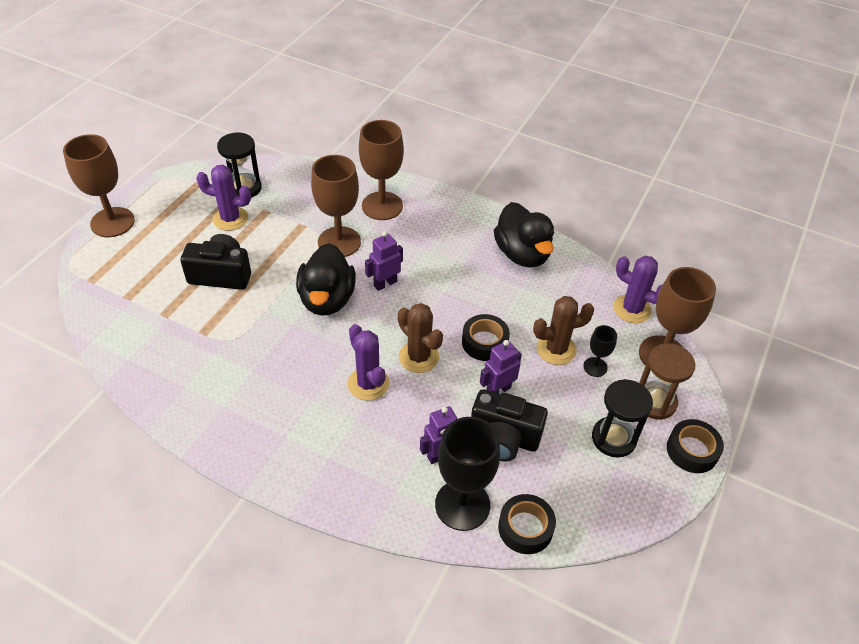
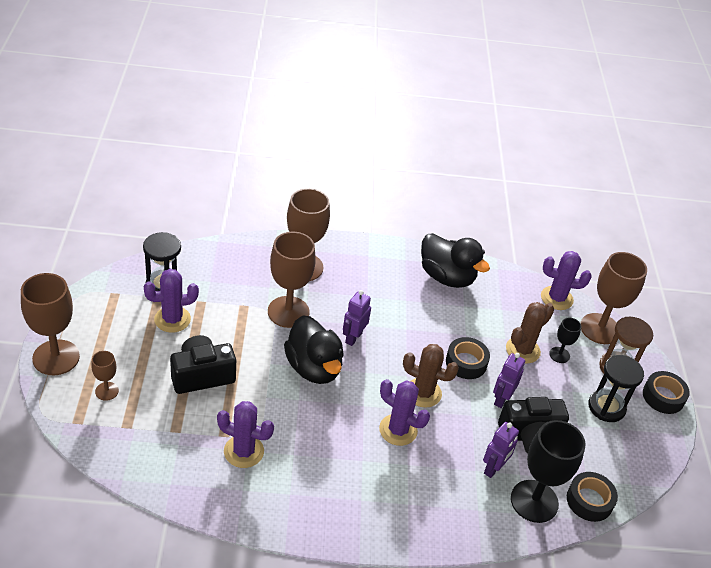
camera: 30 degrees left, 5 degrees down
none -> brown goblet [91,351,119,401]
none -> purple cactus [217,401,274,468]

